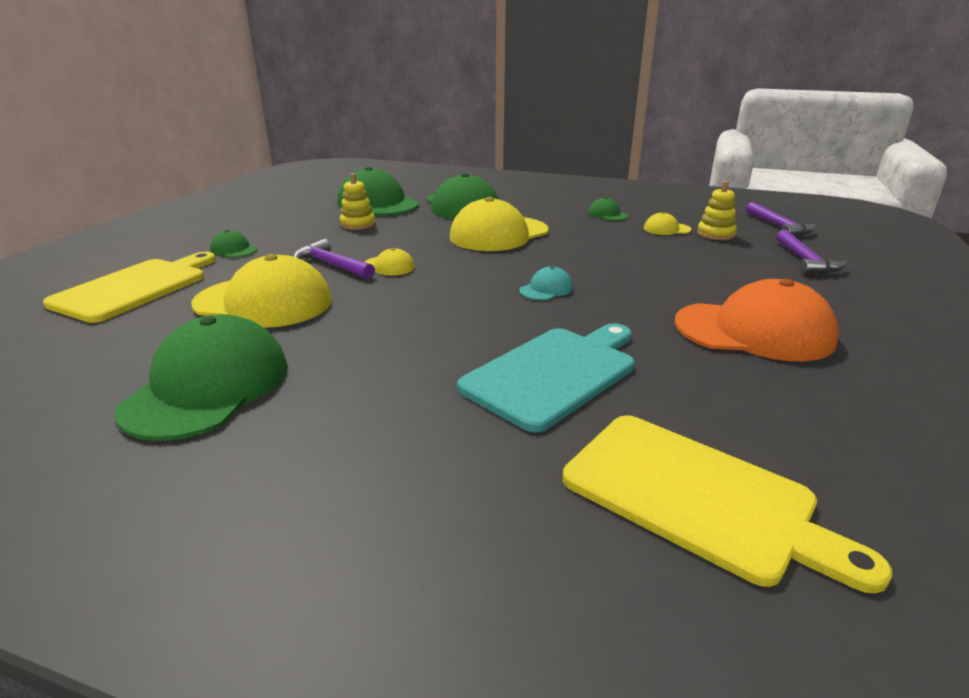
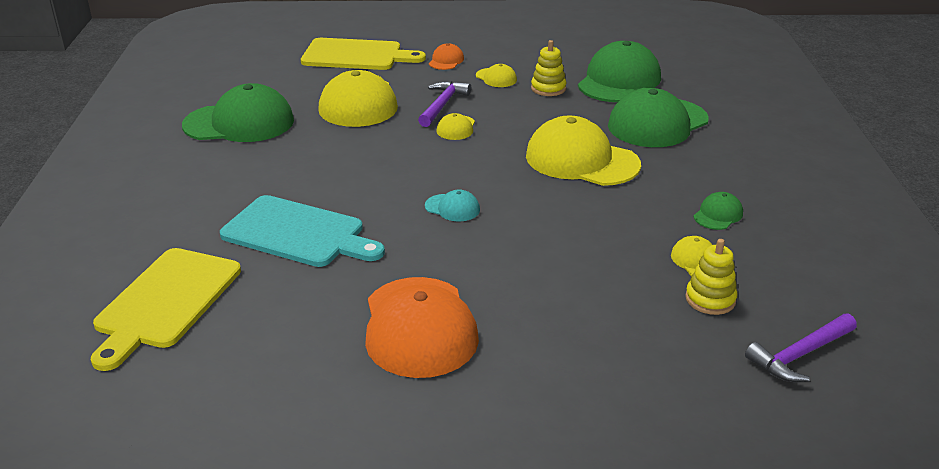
camera: 70 degrees right, 5 degrees up
green cap [210,230,257,258] -> orange cap [429,43,464,70]
purple hammer [776,230,847,274] -> none
none -> yellow cap [476,64,517,87]

